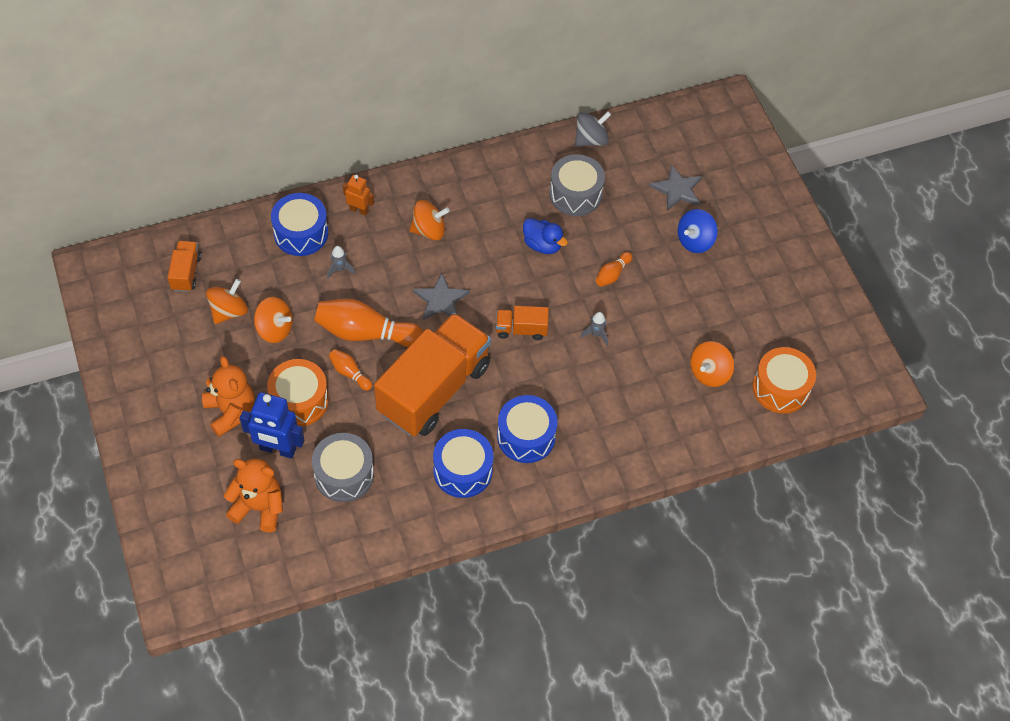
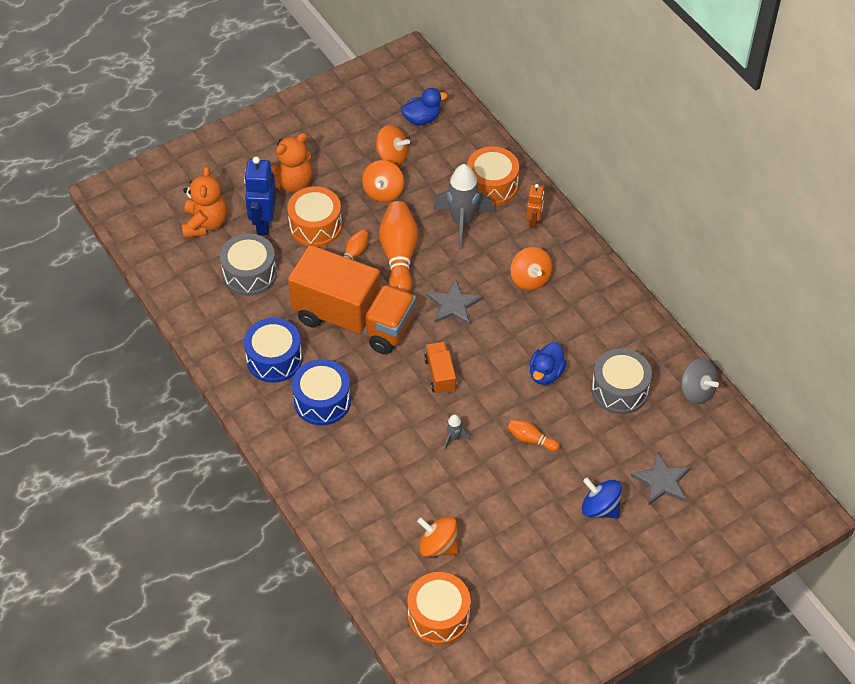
camera: 80 degrees right, 5 degrees down
orange truck [167,241,201,292] -> blue duck [401,88,447,125]
blue drum [271,193,328,256] -> orange drum [467,146,519,206]
grey rocket [327,246,355,278] -> grey rocket [433,164,494,250], size x2.24

